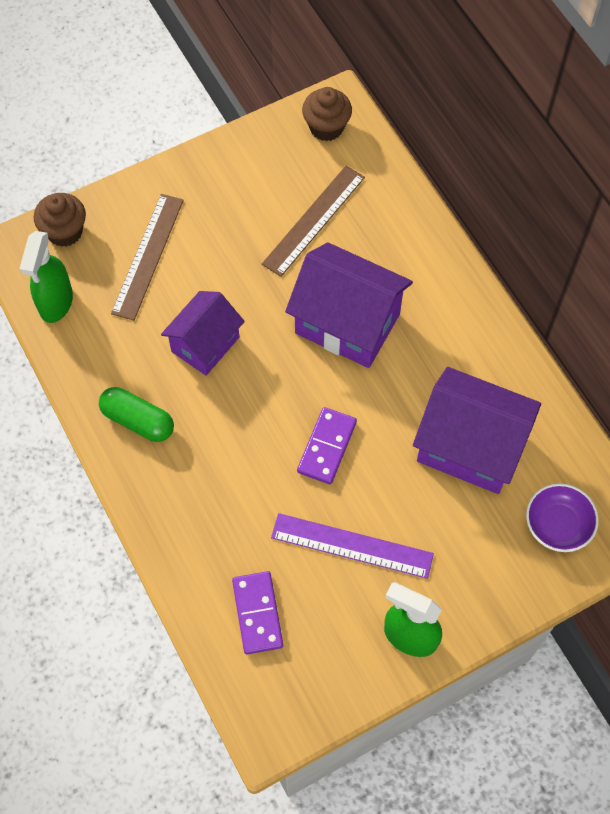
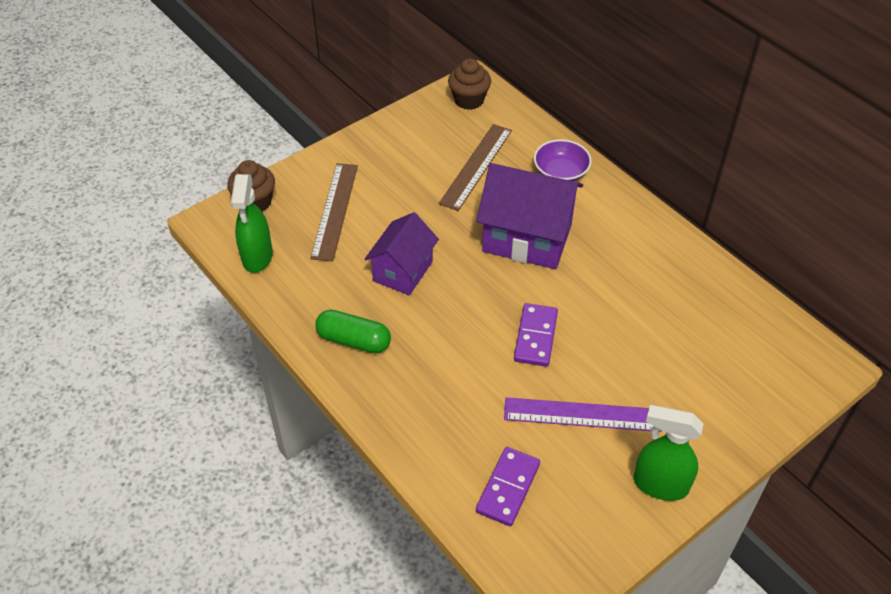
camera: 10 degrees left, 15 degrees down
purple domino [232,571,283,654] -> purple domino turned 45 degrees clockwise [476,447,540,526]
purple house [413,367,541,494] -> none
purple bowl [526,483,599,552] -> purple bowl moved to [534,139,592,181]

